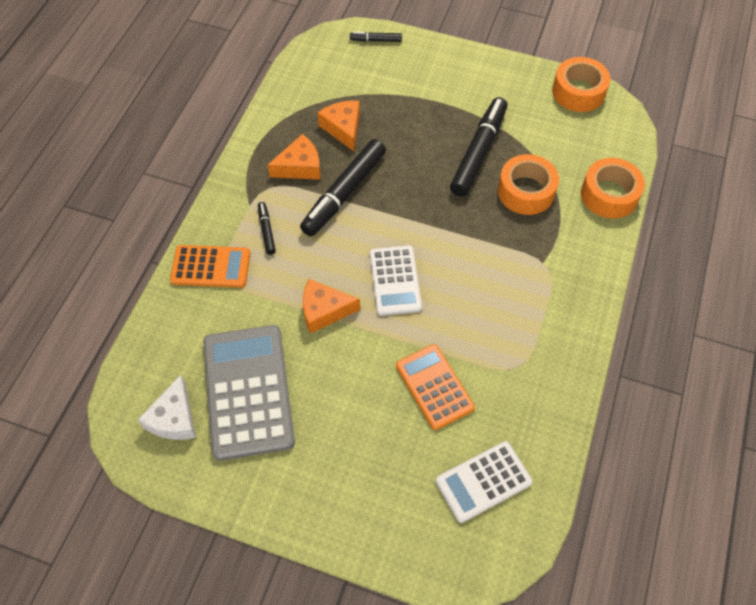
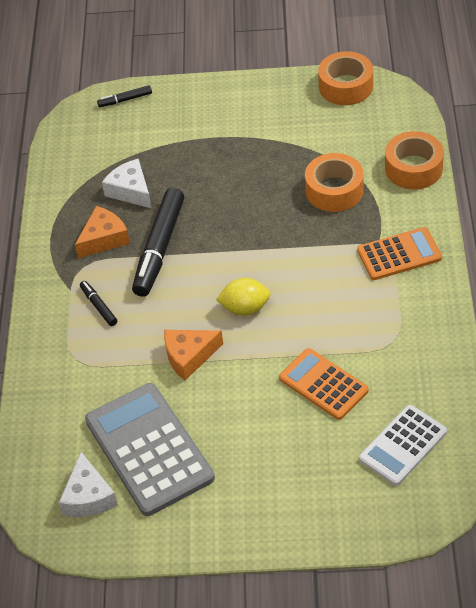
camera: 15 degrees left, 10 degrees down
orange calculator [170,245,251,288] -> orange calculator moved to [357,227,442,280]
orange cheese [317,101,360,151] -> white cheese [102,158,151,208]
white calculator [370,246,422,316] -> yellow lemon [216,278,271,316]
black marker [450,97,508,197] -> none

